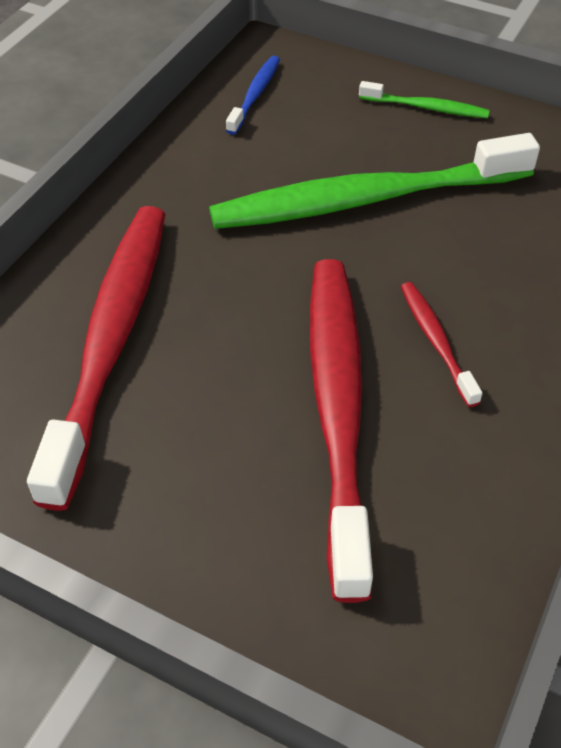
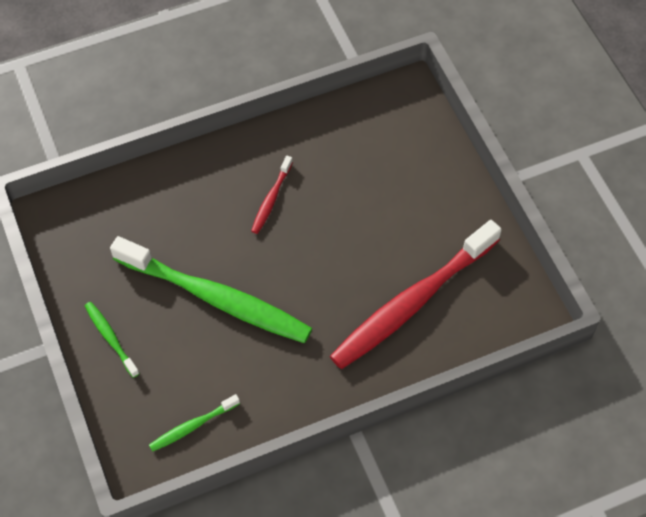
camera: 140 degrees left, 10 degrees up
blue toothbrush [226,56,280,135] -> green toothbrush [149,394,240,452]
red toothbrush [310,259,373,603] -> none

